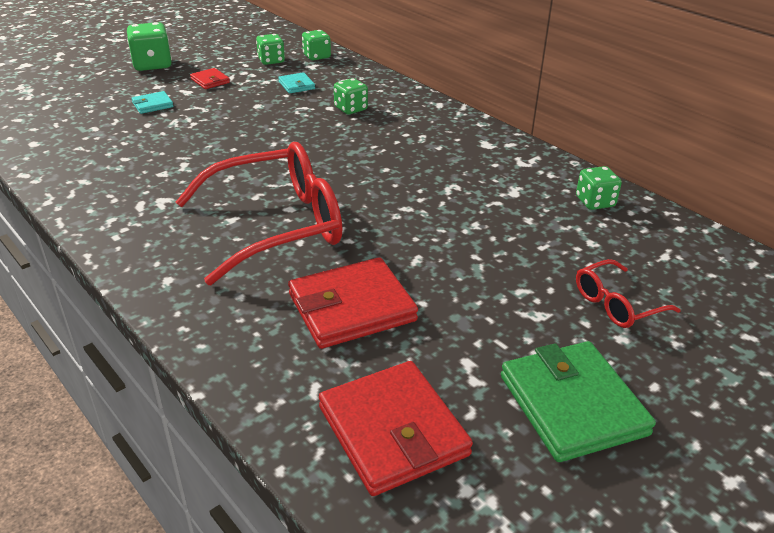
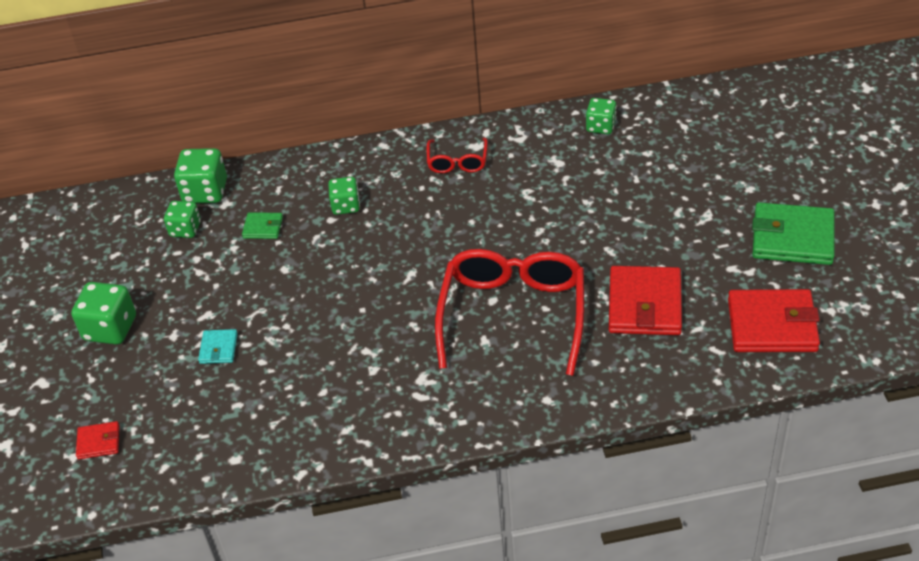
camera: 55 degrees left, 10 degrees up
red wallet [190,68,230,89] -> red wallet moved to [76,421,120,460]
turquoise wallet [278,72,315,93] -> green wallet [242,212,283,239]
green dice [302,30,331,60] -> green dice [174,148,227,203], size x1.54
red glasses [576,259,681,328] -> red glasses moved to [427,138,488,173]

